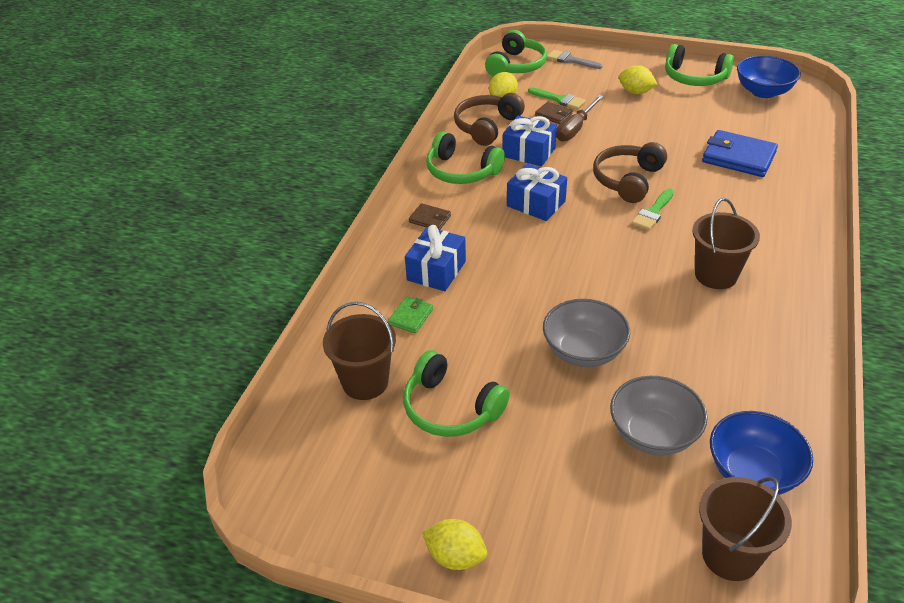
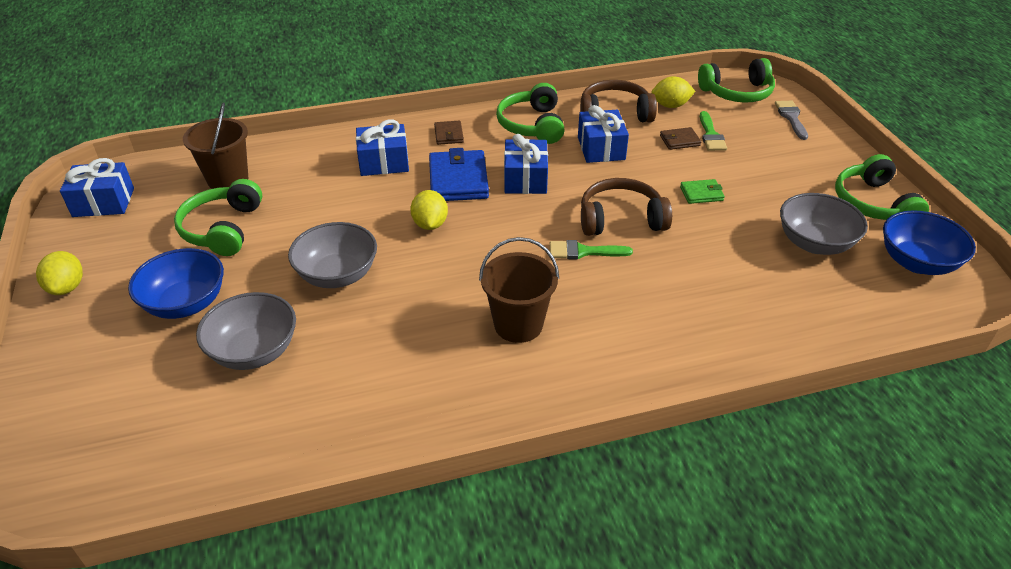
camera: 55 degrees right, 0 degrees up
green wallet [388,297,433,333] -> green wallet moved to [680,179,725,204]
brown wallet [535,102,572,124] -> brown wallet turned 75 degrees clockwise [660,127,701,150]
brown screwdriver [556,95,604,142] -> none
yellow lemon [619,65,657,94] -> yellow lemon moved to [410,190,448,230]
brown bucket [699,477,792,581] -> none
blue wallet [702,130,778,177] -> blue wallet moved to [429,148,489,201]
blue bowl [710,411,813,495] -> blue bowl moved to [128,248,224,319]
none -> blue gift [60,158,134,217]
none -> grey bowl [780,193,868,255]

